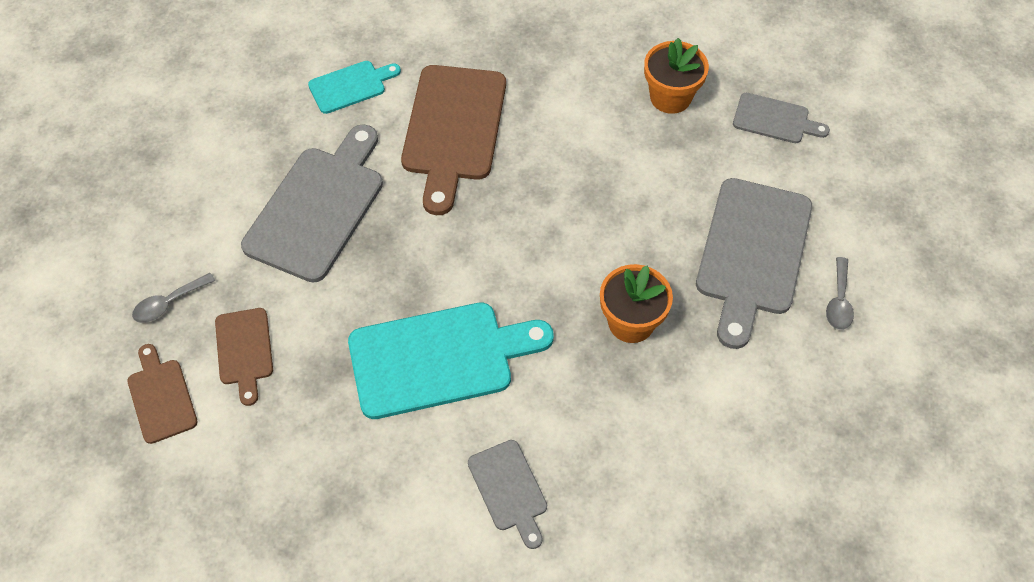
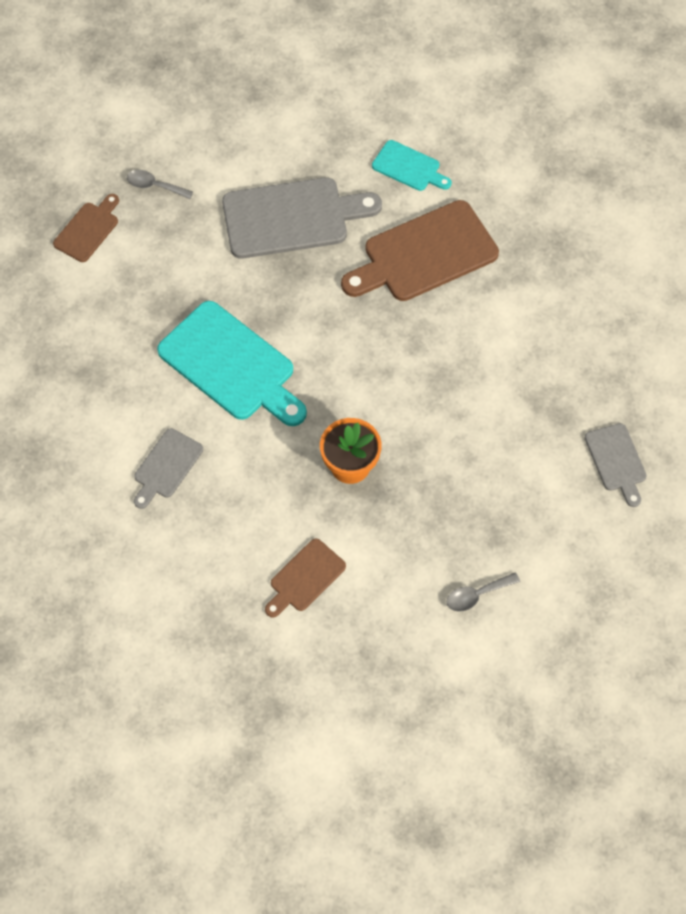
camera: 55 degrees right, 5 degrees up
brown cutting board [215,308,273,406] -> brown cutting board moved to [265,539,346,618]
orange flower pot [644,38,709,114] -> none
grey cutting board [696,178,812,349] -> none

